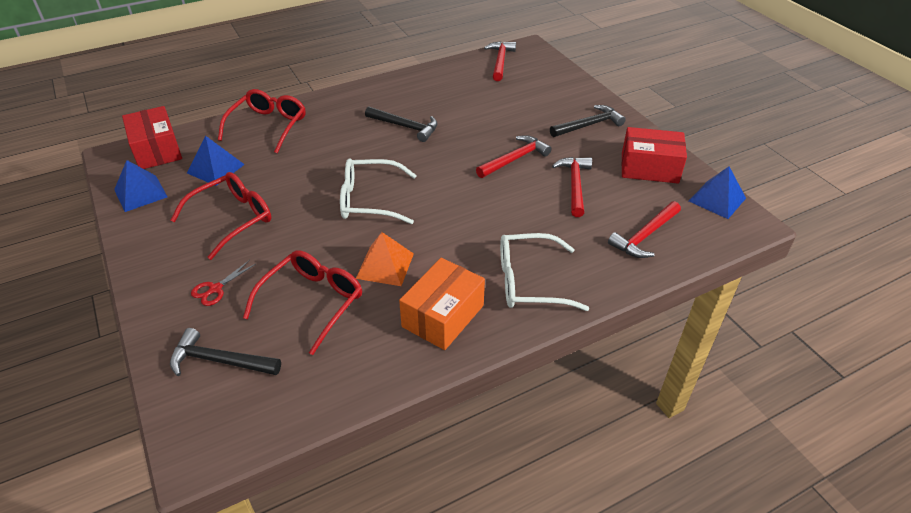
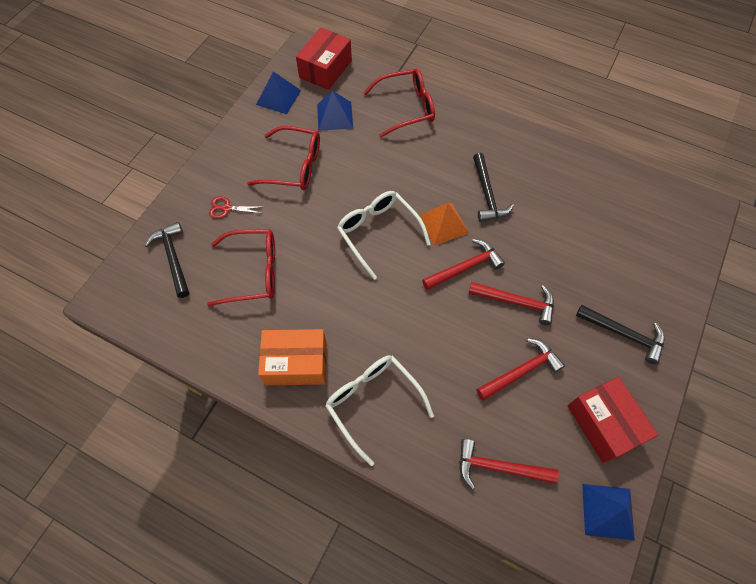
camera: 55 degrees right, 20 degrees up
orange pyramid [356,232,414,286] -> orange pyramid moved to [419,203,469,246]
red hammer [484,41,516,81] -> red hammer moved to [422,239,505,290]

